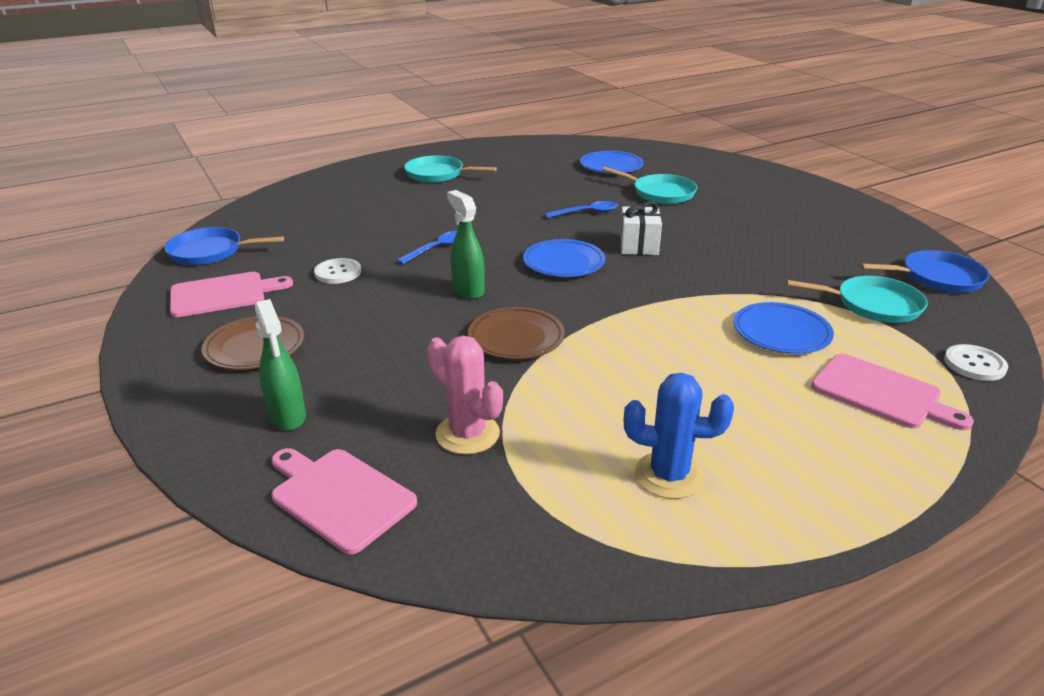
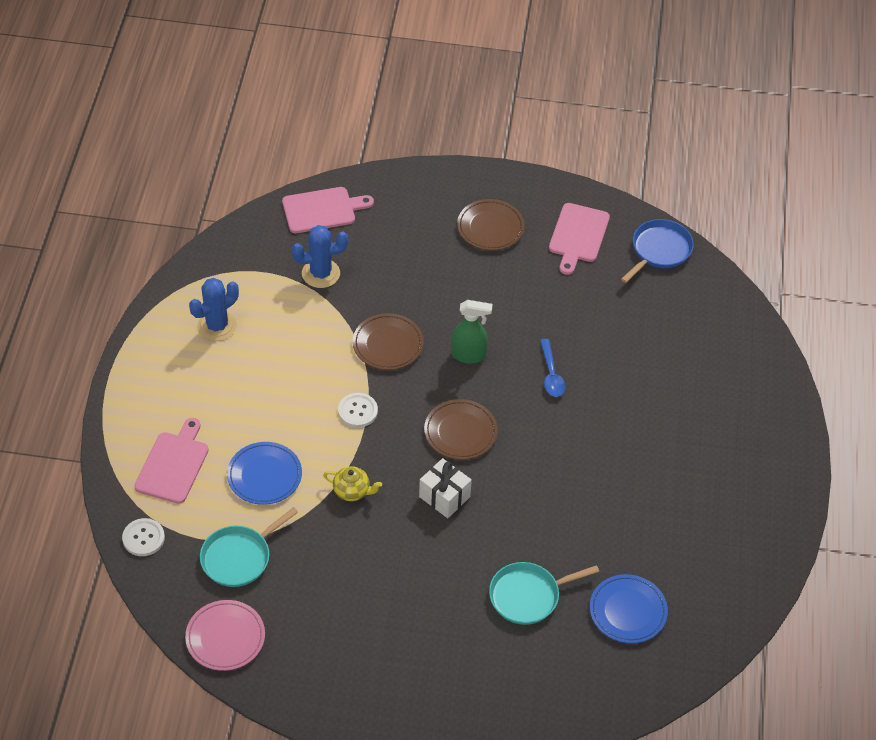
camera: 125 degrees right, 20 degrees up
green spray bottle [255,299,306,431] -> none
white button [314,258,361,284] -> white button moved to [338,393,378,428]
turquoise pan [404,155,497,183] -> none
pink cactus [427,336,503,455] -> blue cactus [292,225,348,288]
blue plate [523,239,605,277] -> brown plate [424,399,498,460]
blue spoon [545,201,619,218] -> none
pink cutting board [811,354,974,430] -> pink cutting board turned 120 degrees clockwise [134,418,209,504]
blue pan [860,250,990,293] -> pink plate [185,600,265,671]
none -> yellow teapot [323,466,382,501]

